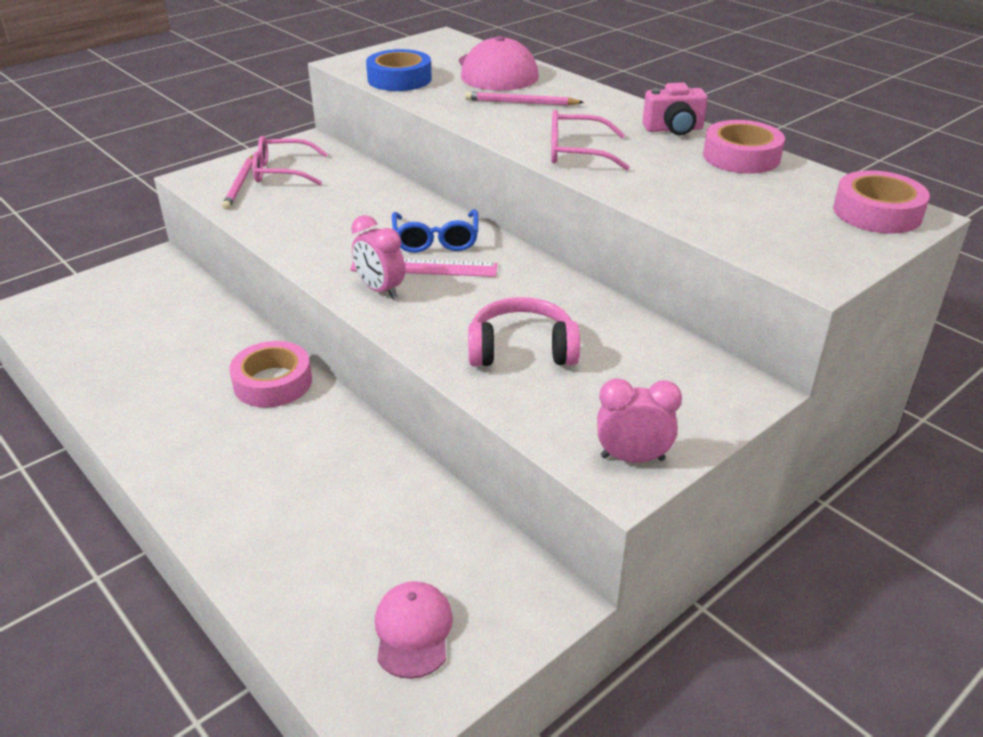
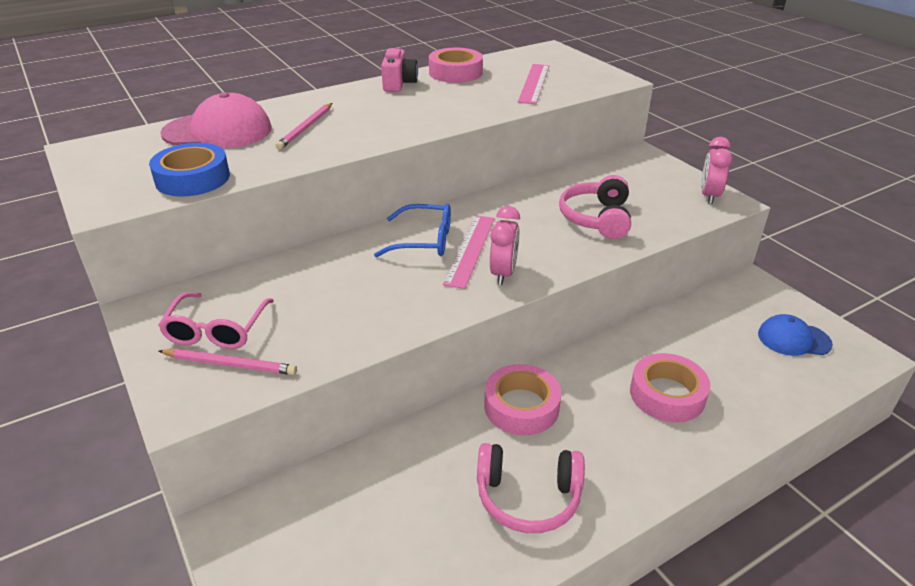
camera: 80 degrees left, 0 degrees up
pink clock [351,215,405,299] -> pink clock turned 45 degrees counterclockwise [490,206,520,285]
pink cap [375,581,453,679] -> blue cap [758,314,833,356]
pink glasses [551,110,630,170] -> none
pink tape [833,170,930,234] -> pink tape moved to [630,353,710,422]
none -> pink headphones [477,443,585,533]
none -> pink ruler [518,64,549,104]

